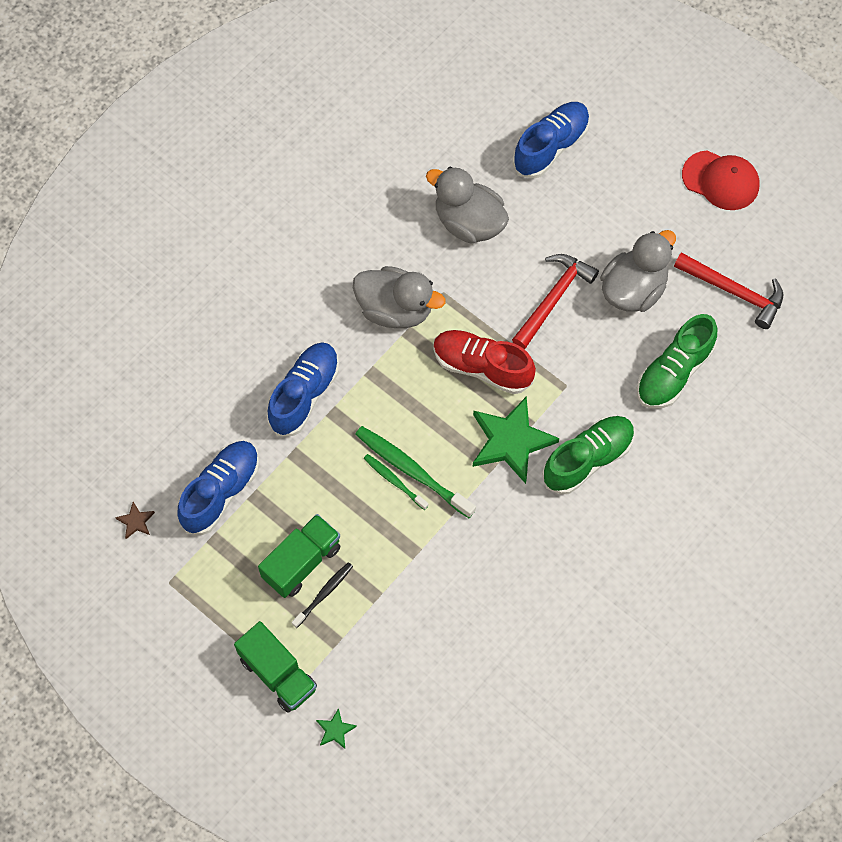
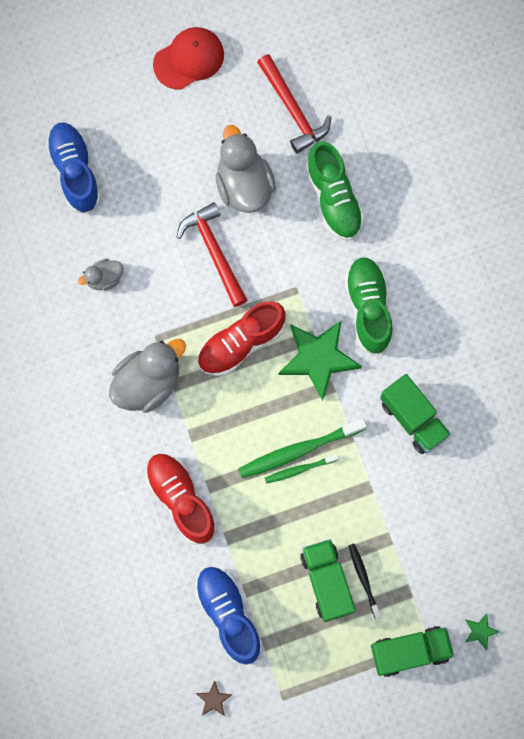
camera: 60 degrees left, 10 degrees up
blue shoe [267,342,339,436] -> red shoe [145,453,217,545]
grey duck [426,167,509,244] -> grey duck [78,259,123,290], size x0.52
red hammer [674,252,783,329] -> red hammer turned 90 degrees clockwise [257,54,331,154]
none -> green truck [380,374,451,454]

